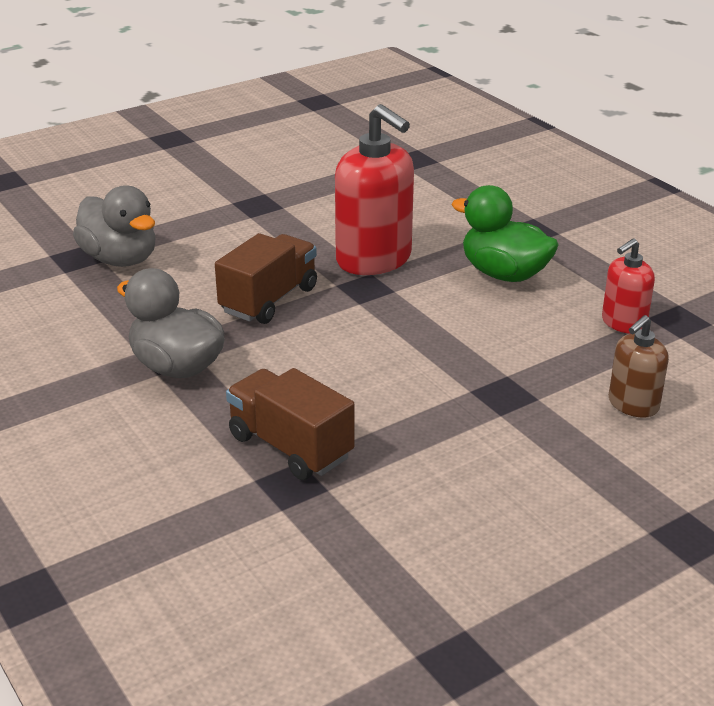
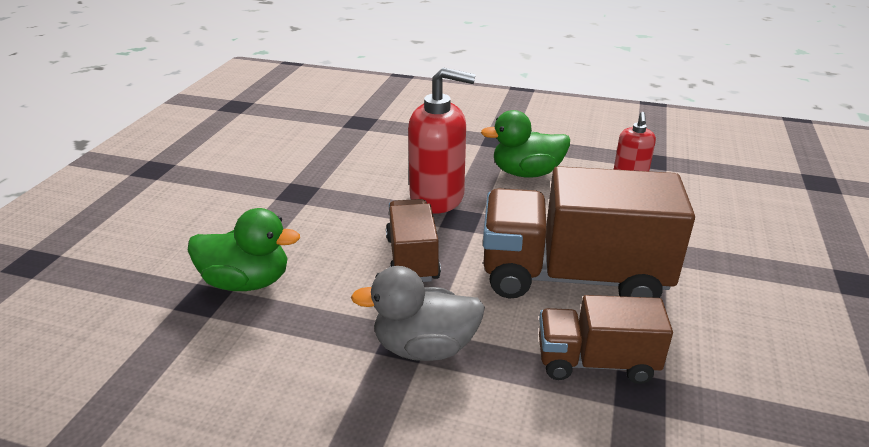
camera: 40 degrees left, 0 degrees up
grey duck [73,185,155,267] -> green duck [188,208,300,291]
brown soap dispenser [609,315,669,418] -> none
none -> brown truck [483,166,695,298]

